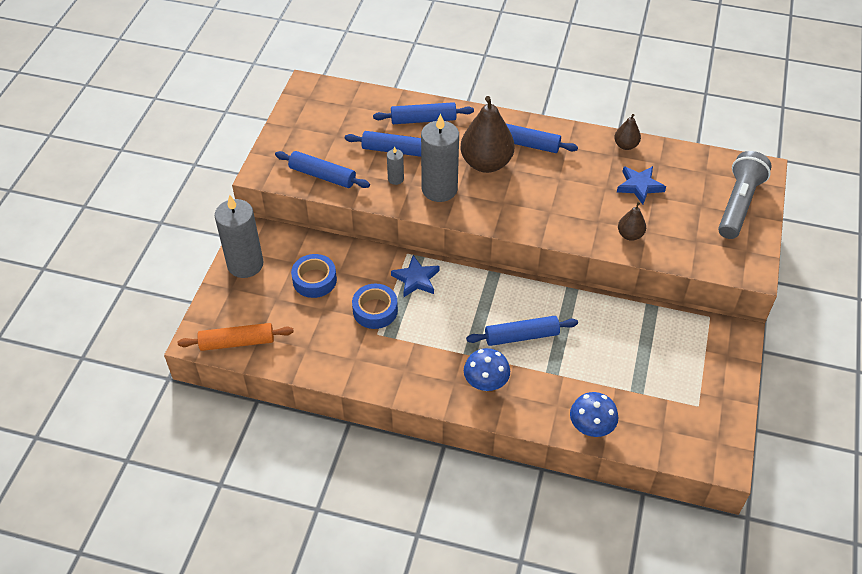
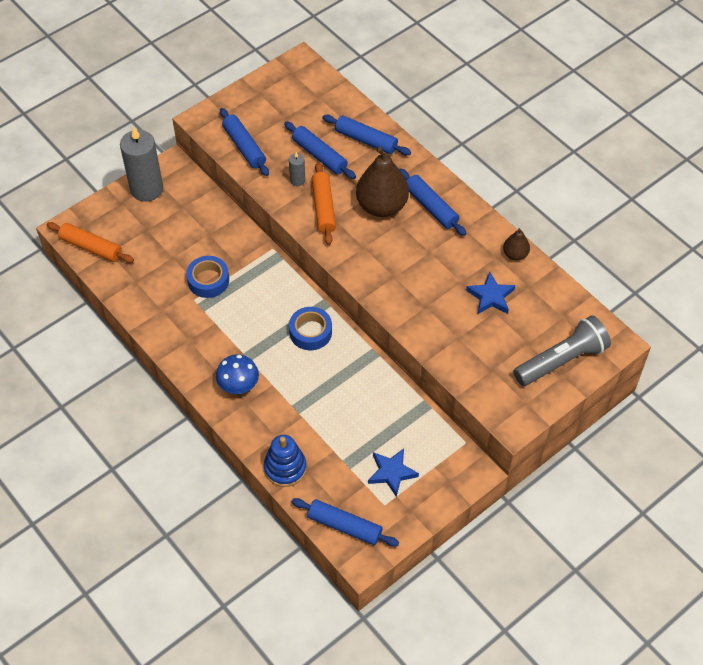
camera: 35 degrees right, 5 degrees up
blue tape [291,254,337,298] -> blue tape moved to [289,307,332,350]
blue star [391,255,440,297] -> blue star moved to [368,448,419,497]
grey candle [421,113,459,202] -> orange rolling pin [311,162,336,245]
blue rolling pin [466,316,578,346] -> blue rolling pin moved to [291,498,399,547]
blue mushroom [570,392,618,437] -> blue stacking toy [264,435,307,487]
brown pear [618,202,646,241] -> none

